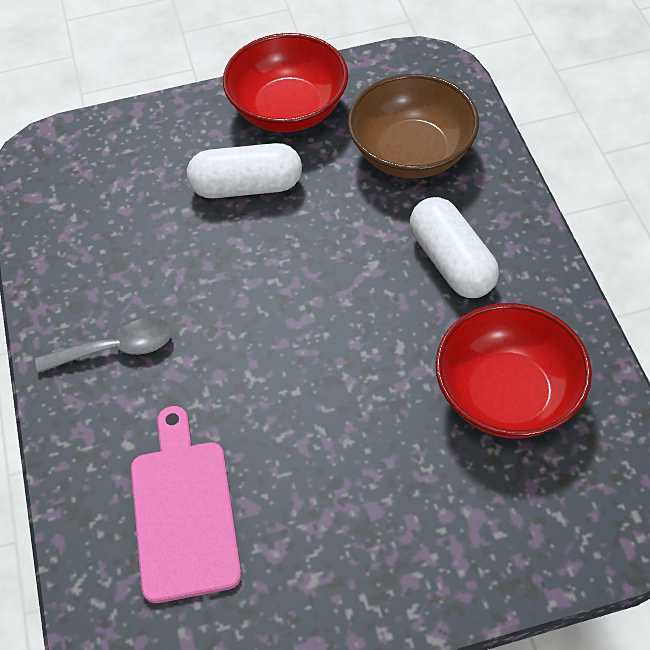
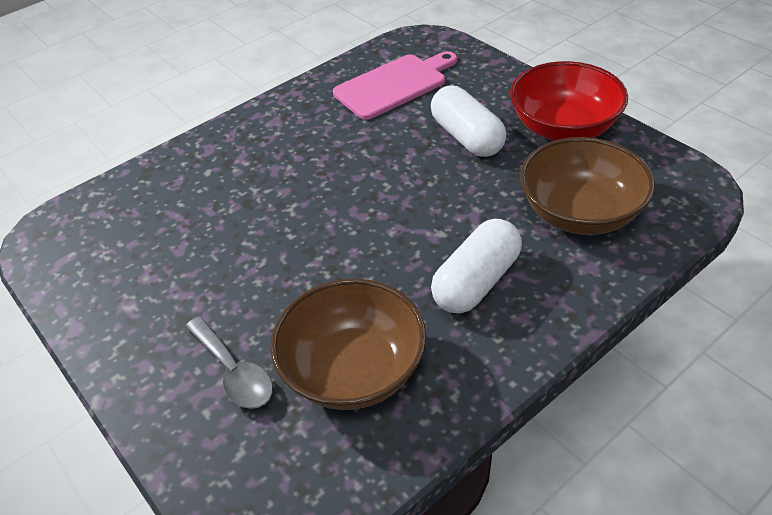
camera: 65 degrees right, 10 degrees down
grey spoon [35,318,172,373] -> grey spoon moved to [185,316,273,409]
pink cutting board [131,406,242,603] -> pink cutting board moved to [333,51,457,120]
red bowl [435,303,592,438] -> brown bowl [270,279,426,410]

